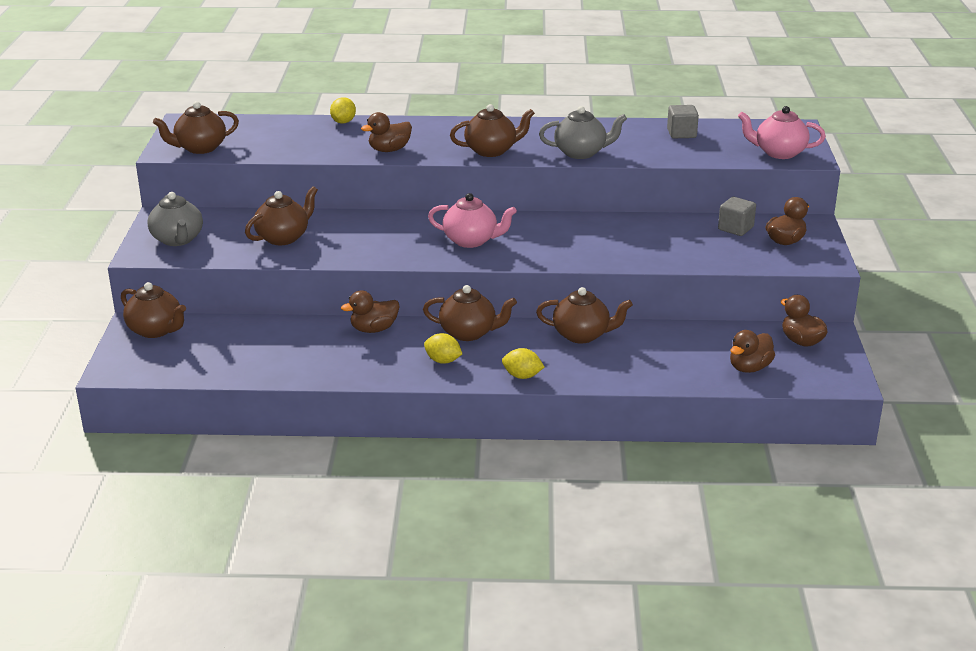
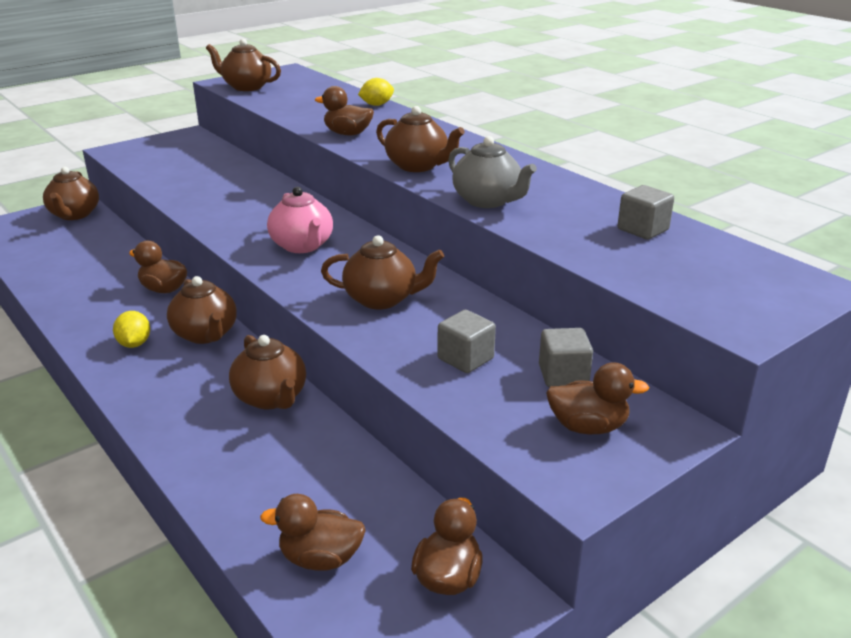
camera: 50 degrees right, 0 degrees up
grey teapot [147,192,203,246] -> none
brown teapot [245,186,318,245] -> brown teapot moved to [321,235,444,309]
yellow lemon [502,348,544,379] -> none
pink teapot [738,106,826,159] -> none
none -> grey cube [437,310,496,373]

